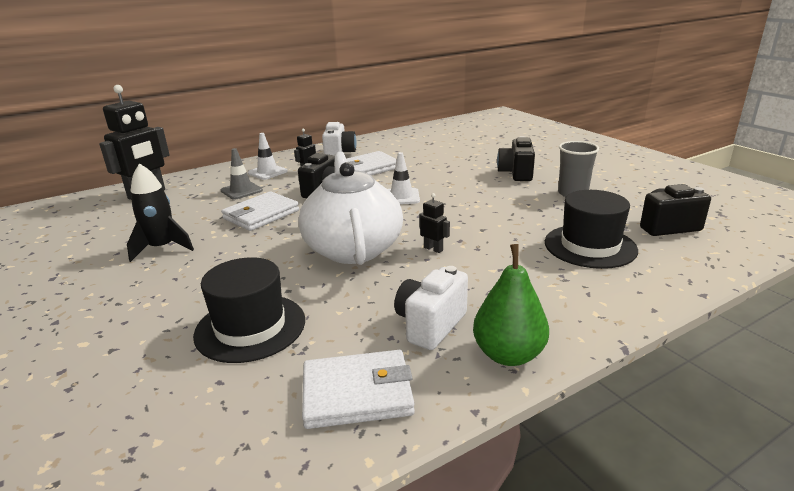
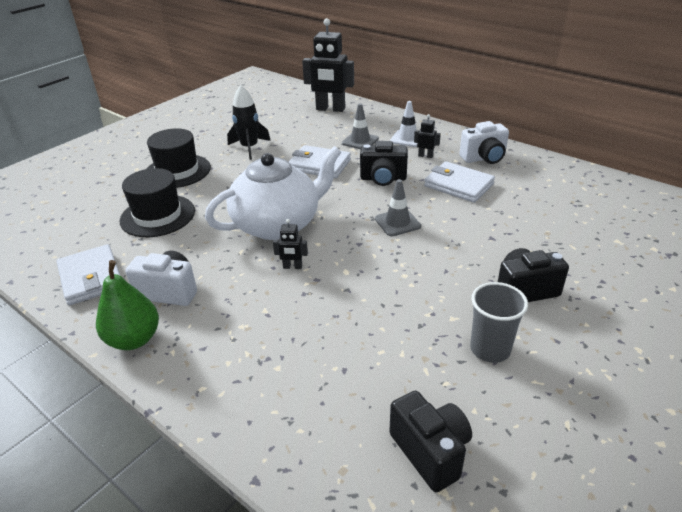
camera: 70 degrees right, 10 degrees up
white traffic cone [387,152,420,204] -> grey traffic cone [375,179,421,236]
black robot [419,193,450,253] -> black robot turned 75 degrees clockwise [273,219,308,269]
black hat [545,190,638,269] -> black hat moved to [147,128,211,188]

